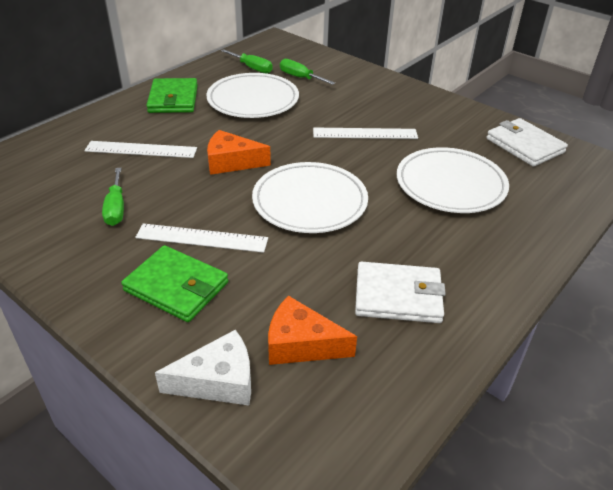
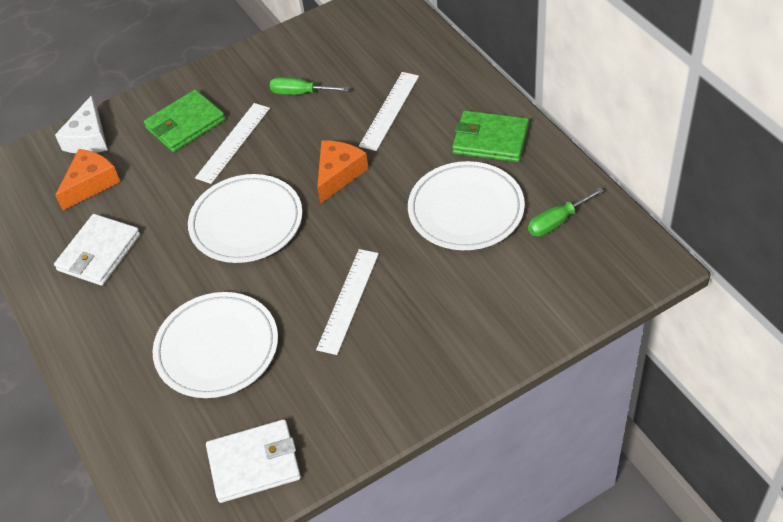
camera: 115 degrees right, 10 degrees up
green screwdriver [280,59,335,85] -> none

